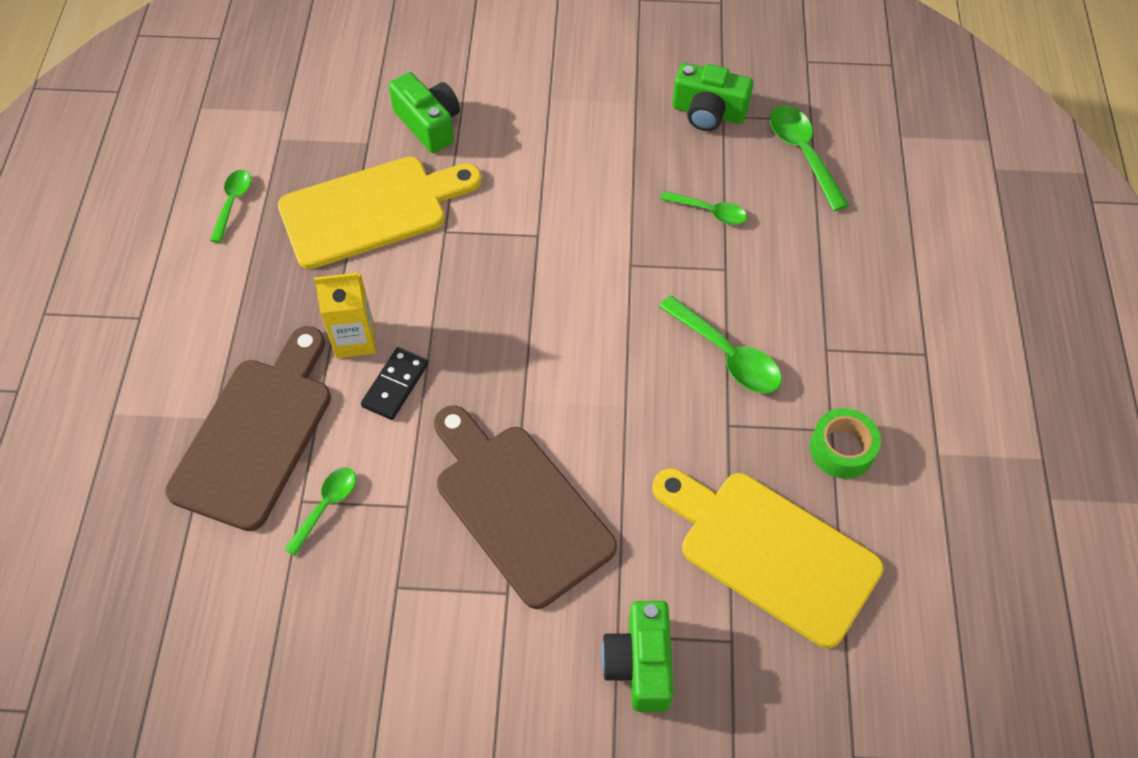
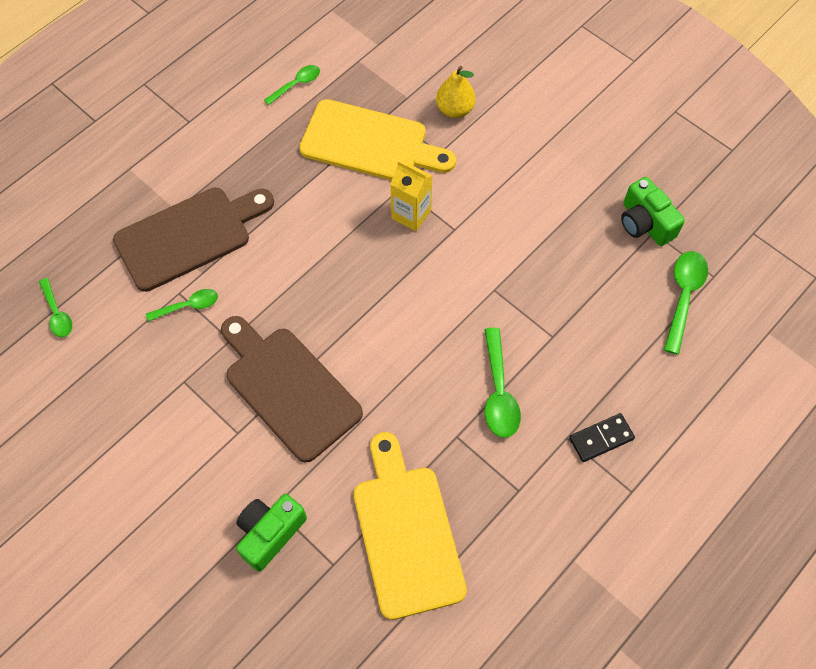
camera: 40 degrees right, 5 degrees up
yellow carton [314,273,376,358] -> yellow carton moved to [390,160,433,231]
black domino [361,347,428,420] -> black domino moved to [569,413,635,462]
green camera [389,72,460,153] -> yellow pear [436,66,476,118]
brown cutting board [434,405,617,609] -> brown cutting board turned 45 degrees counterclockwise [221,316,363,463]
green spoon [661,191,747,225] -> green spoon moved to [39,278,72,337]
green tape [810,408,881,479] -> none

